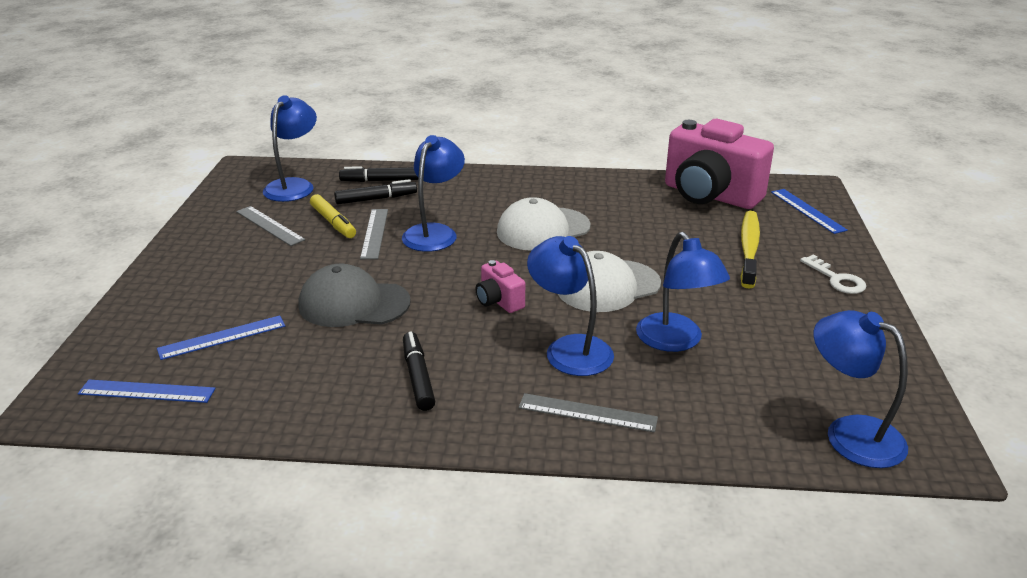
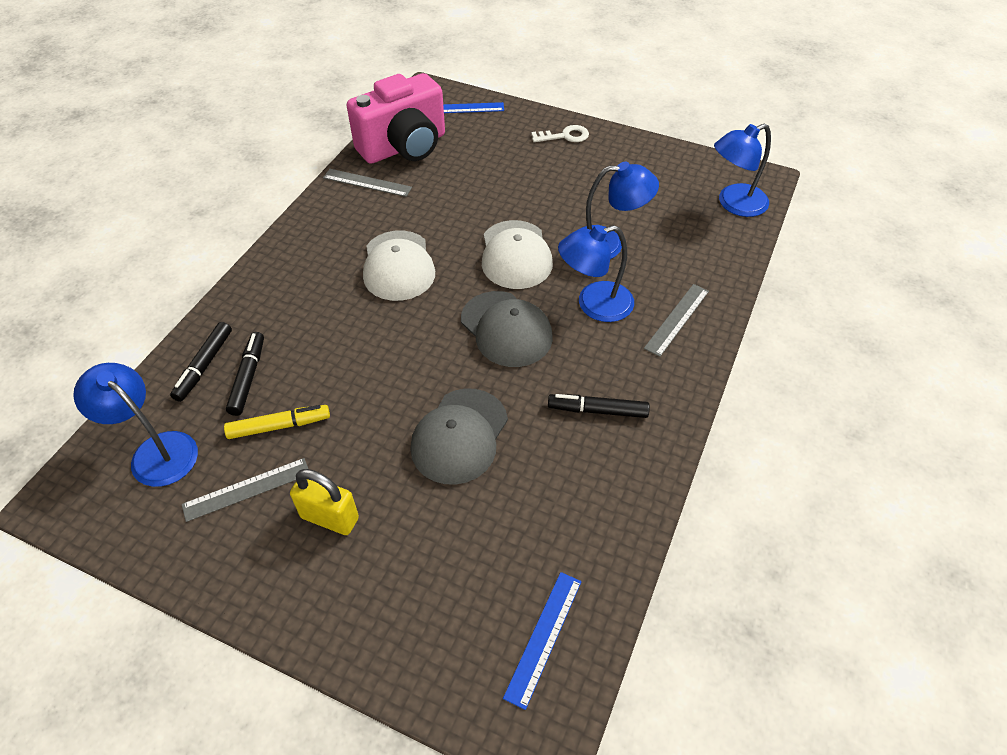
camera: 70 degrees left, 20 degrees up
blue ruler [157,315,285,360] -> none
grey ruler [360,209,388,259] -> grey ruler moved to [323,169,412,197]
blue lamp [402,135,465,252] -> none
pink camera [476,260,525,313] -> grey cap [461,291,553,367]
yellow toothbrush [740,211,760,289] -> none
none -> yellow padlock [290,469,359,535]

